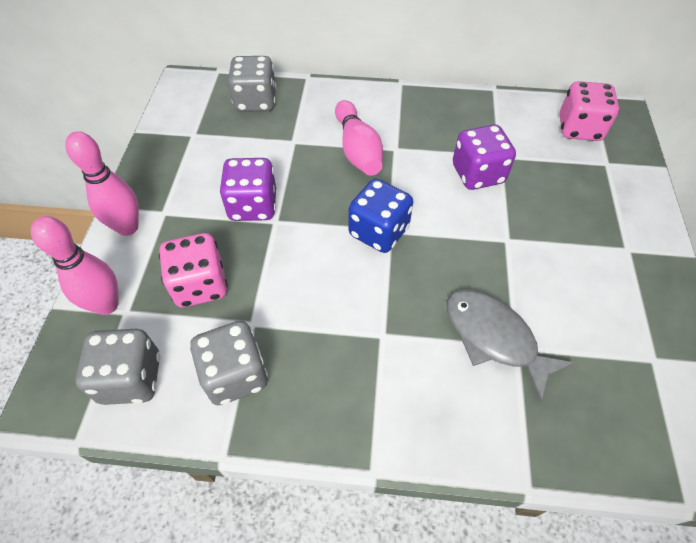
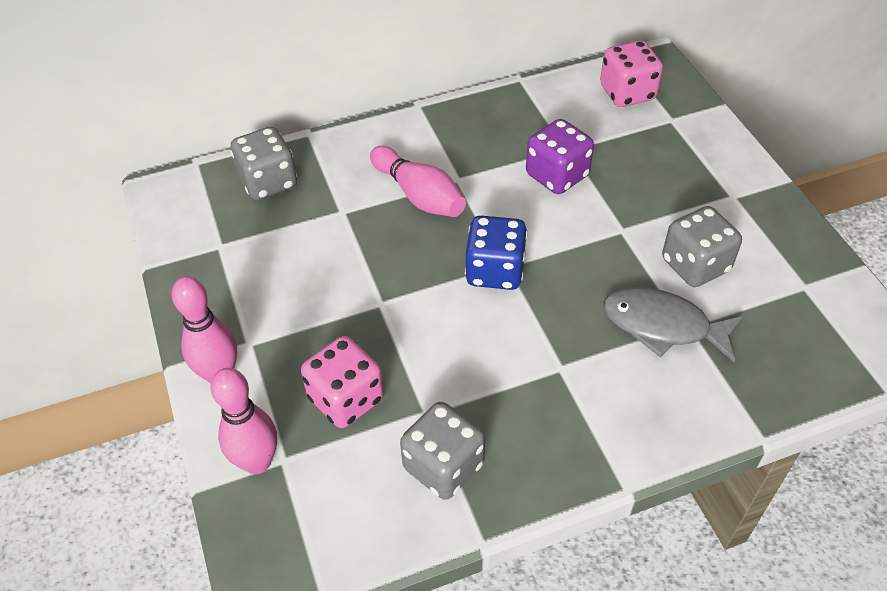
camera: 25 degrees left, 5 degrees down
grey dice [75,329,160,405] -> grey dice moved to [662,206,742,287]
purple dice [219,158,276,221] -> none

